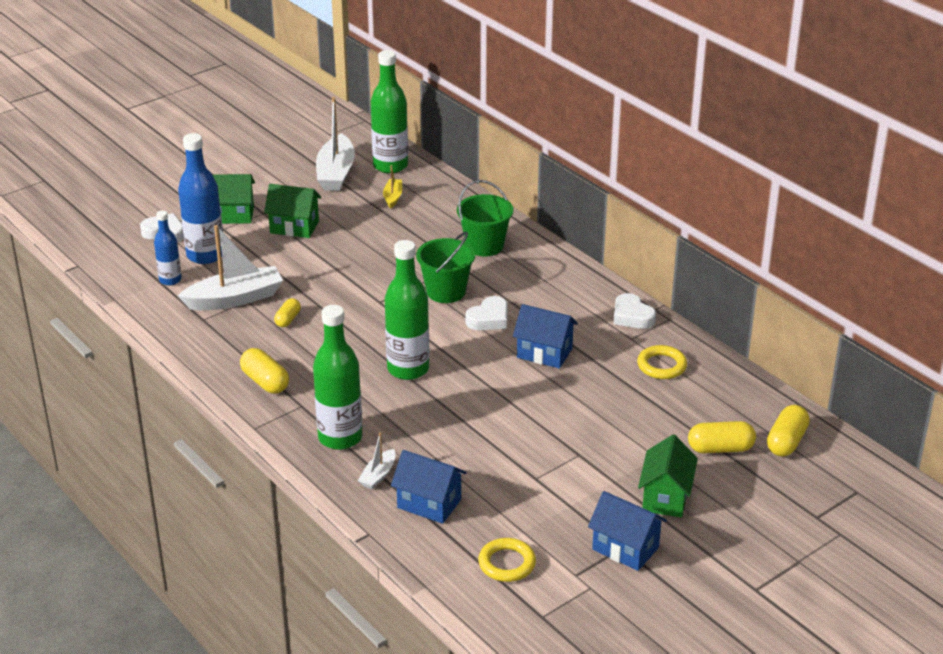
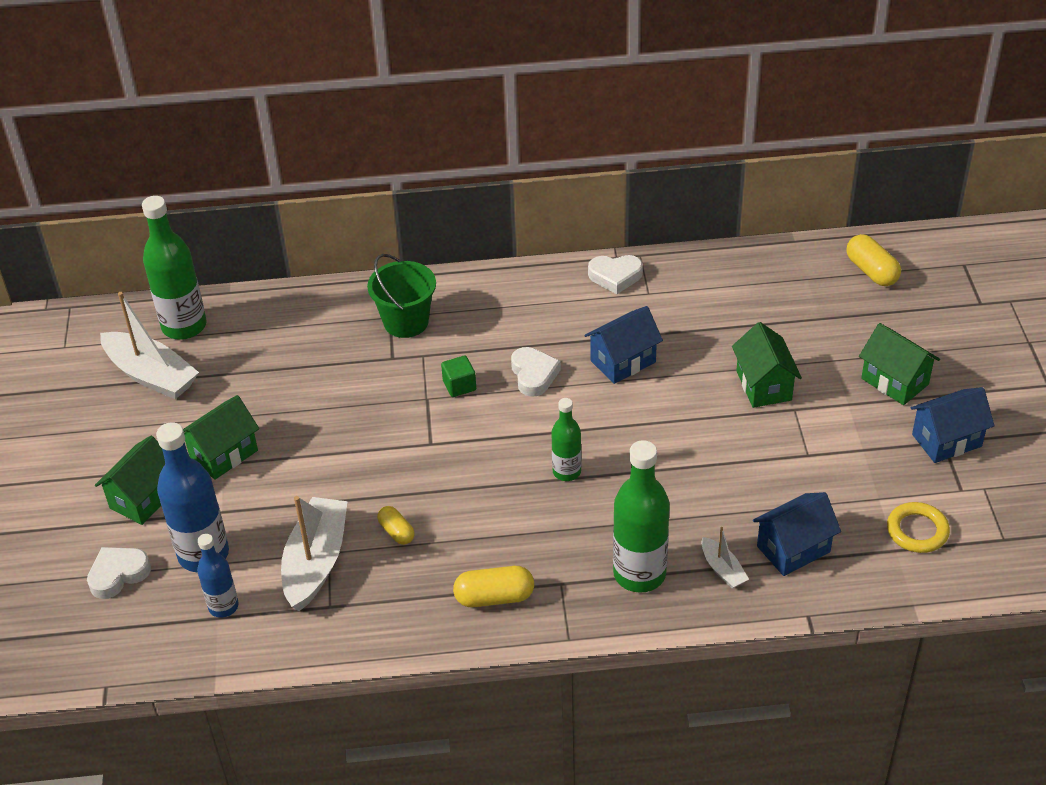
camera: 55 degrees left, 10 degrees up
yellow boat [383,165,402,209] -> none
green bottle [385,240,429,380] -> green bottle [551,398,581,481], size x0.57
green bucket [416,232,475,303] -> green cube [441,355,476,397]
yellow ring [637,345,687,379] -> none
yellow capsule [688,421,756,453] -> none
none -> green house [732,322,802,408]

